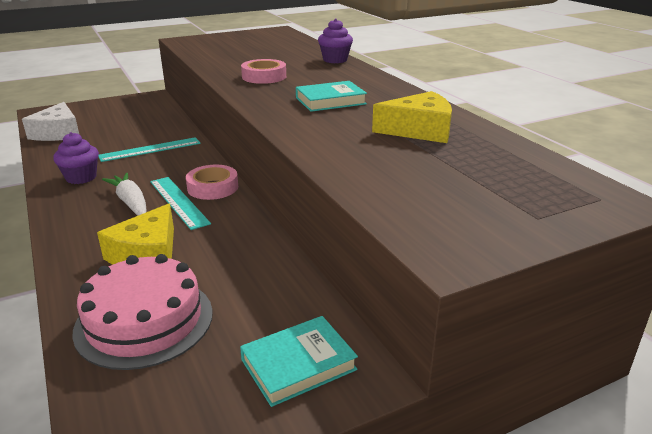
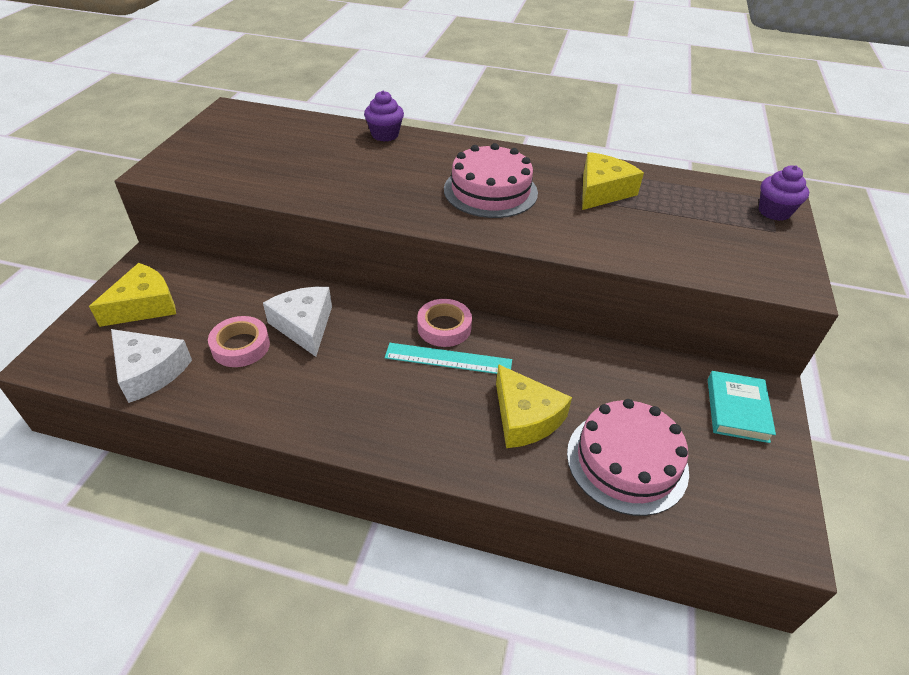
camera: 50 degrees left, 15 degrees up
purple cupcake [53,132,99,184] -> purple cupcake moved to [759,165,809,221]
turquoise ruler [98,137,201,162] -> white cheese [263,287,332,357]
white carrot [102,173,147,216] -> none
pink tape [241,59,286,84] -> pink tape moved to [208,316,270,367]
turquoise book [296,81,367,112] -> pink cake [444,143,538,218]
none -> yellow cheese [89,263,176,327]

